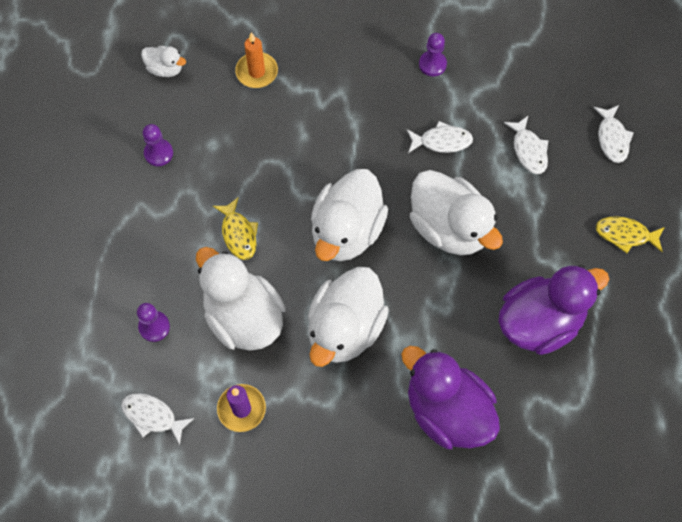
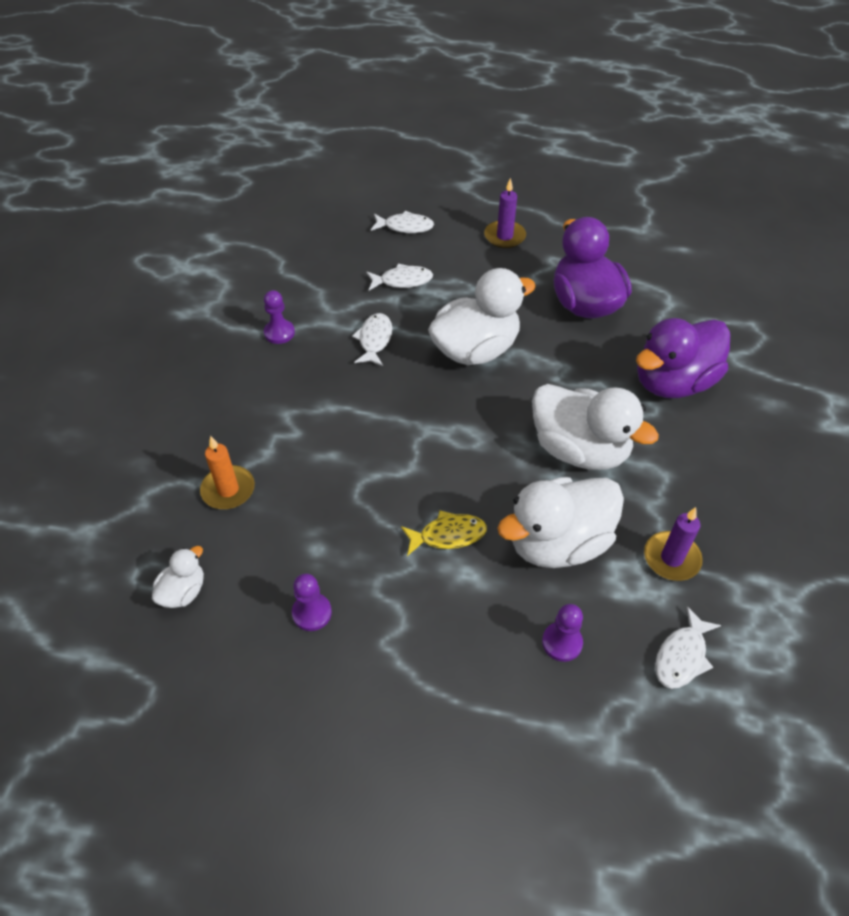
camera: 80 degrees left, 15 degrees down
white duck [311,169,388,261] -> none
yellow fish [596,216,665,253] -> purple candle [484,178,526,248]

